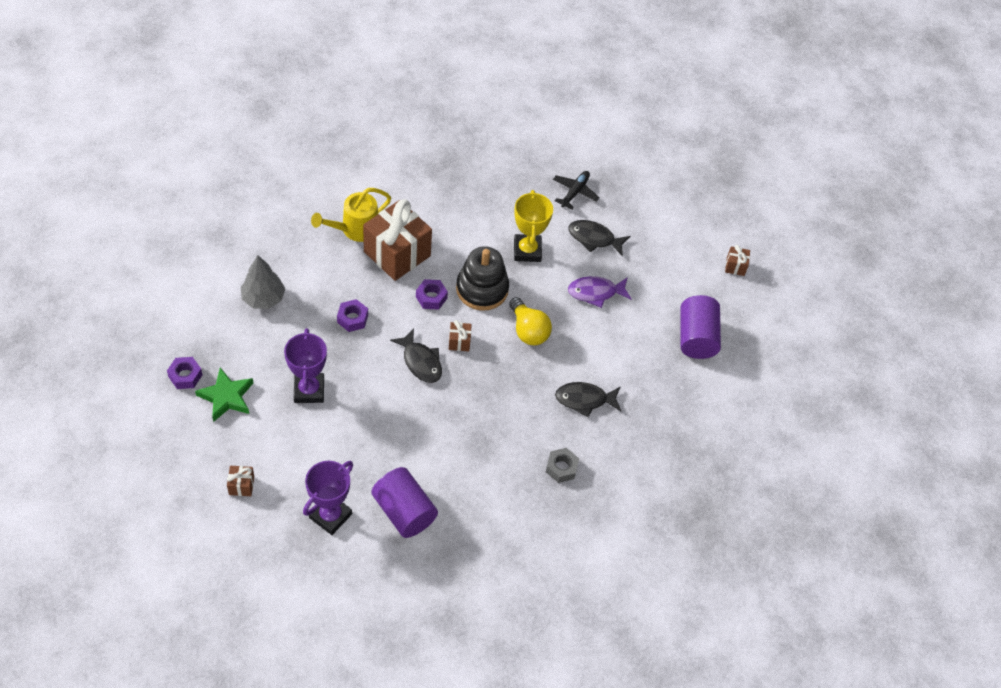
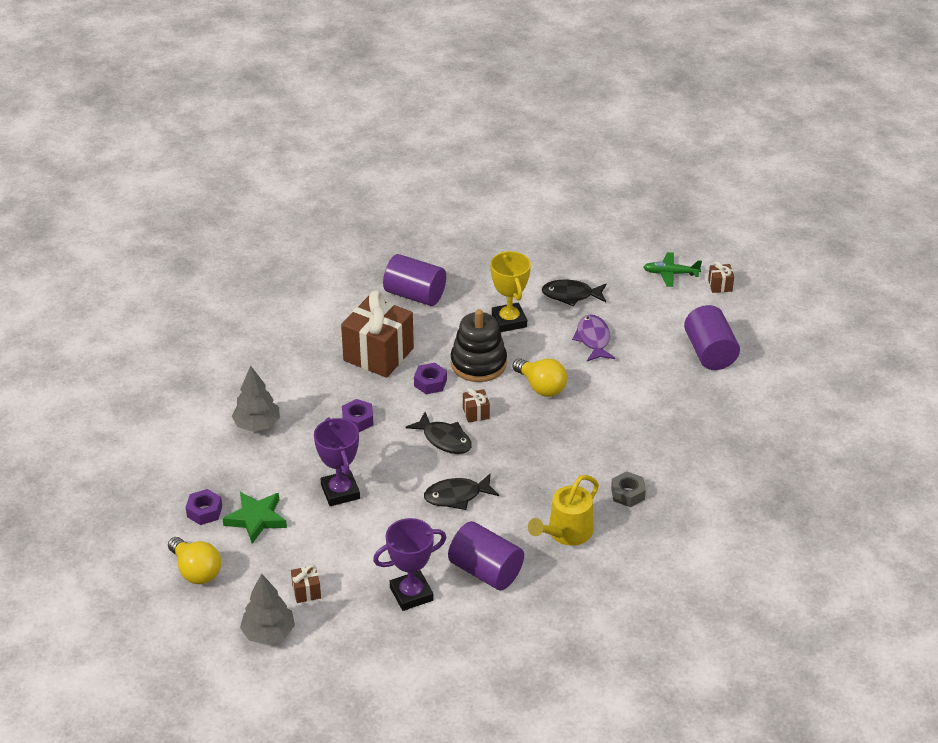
camera: 10 degrees left, 15 degrees down
purple trophy [303,461,353,535] -> purple trophy turned 45 degrees clockwise [373,518,447,611]
yellow watering can [311,188,391,242] -> yellow watering can moved to [528,475,599,546]
black plane [553,171,599,209] -> none
black fish [555,382,621,417] -> black fish moved to [424,473,499,510]
purple fish [568,276,632,308] -> purple fish turned 105 degrees clockwise [572,315,615,361]
none -> yellow light bulb [168,537,221,584]
none -> grey tree [240,573,295,645]
none -> purple cylinder [383,254,446,306]
none -> green plane [643,252,702,287]

